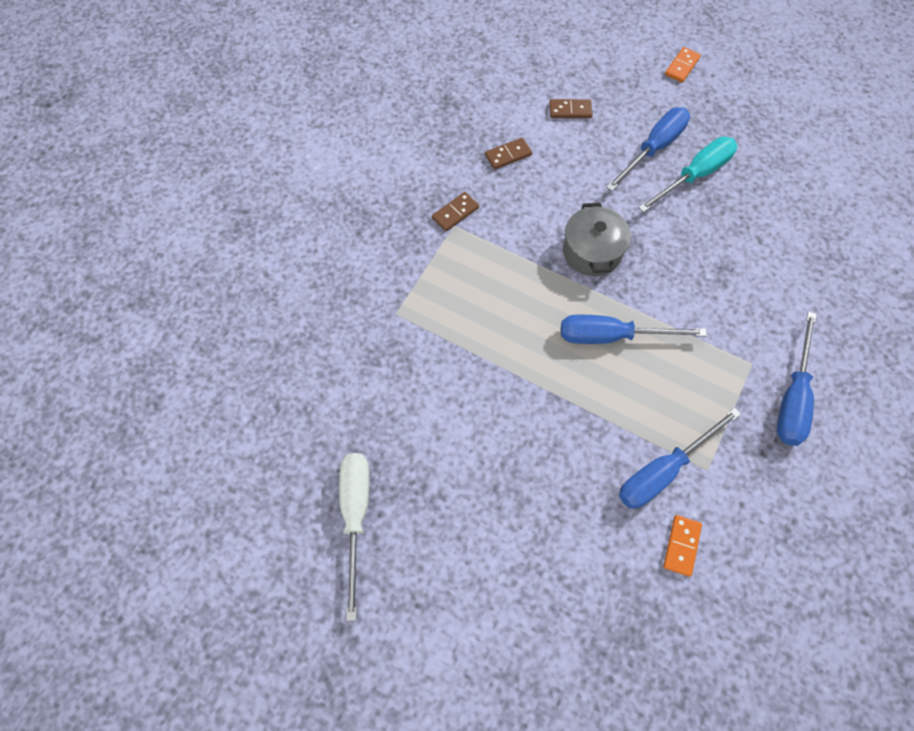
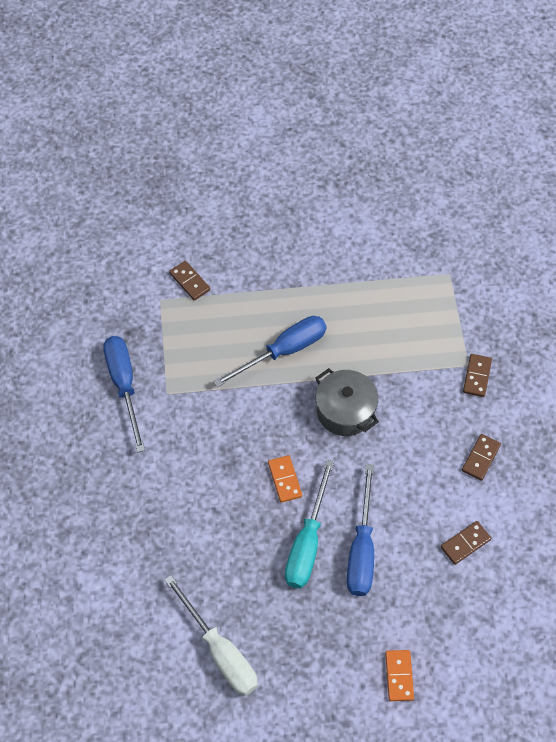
camera: 145 degrees right, 5 degrees down
white screwdriver [339,453,370,621] -> white screwdriver moved to [164,575,258,696]
blue screwdriver [619,408,741,508] -> brown domino [169,261,210,300]
orange domino [663,515,702,577] -> orange domino moved to [268,455,302,503]

